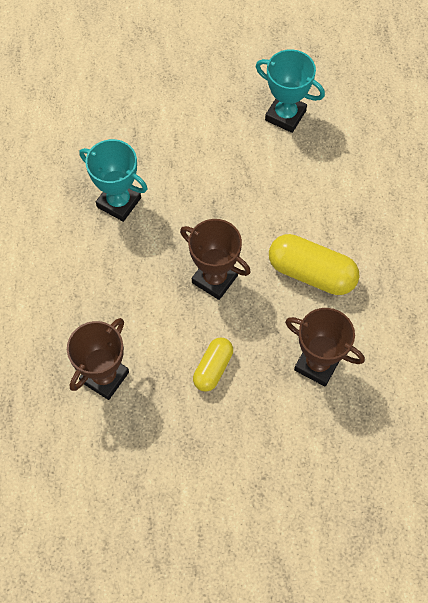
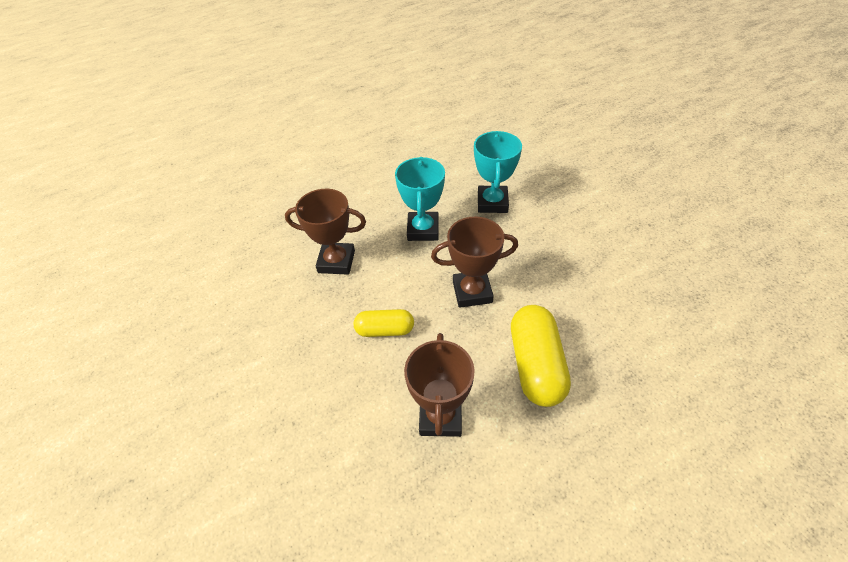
camera: 65 degrees right, 15 degrees down
brown trophy [180,219,251,300] -> brown trophy turned 75 degrees clockwise [431,217,518,308]
turquoise trophy [256,49,325,133] -> turquoise trophy moved to [395,157,445,241]

